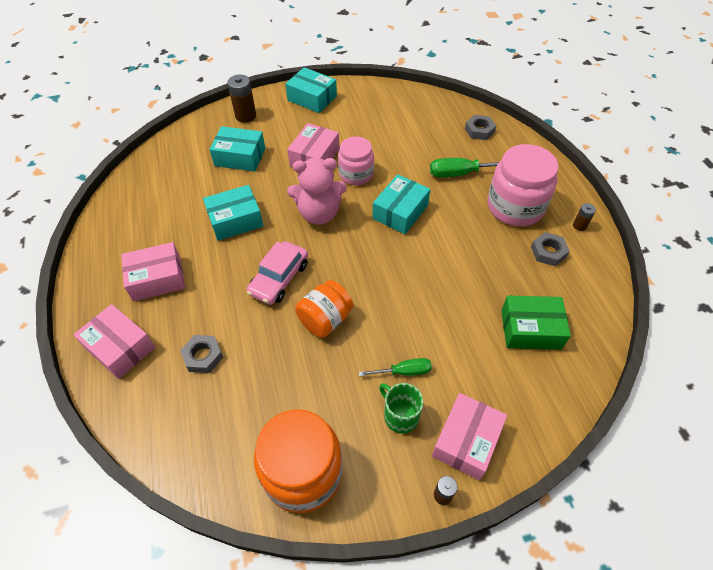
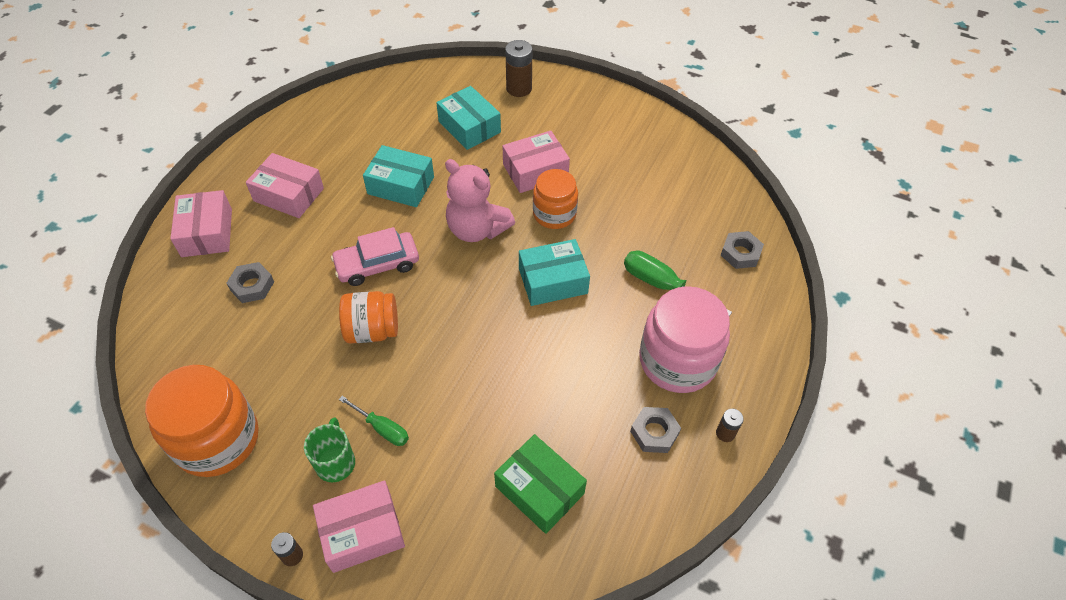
camera: 40 degrees right, 0 degrees up
turquoise box [285,67,337,113] -> none
pink jar [338,136,374,185] -> orange jar [533,169,578,229]

